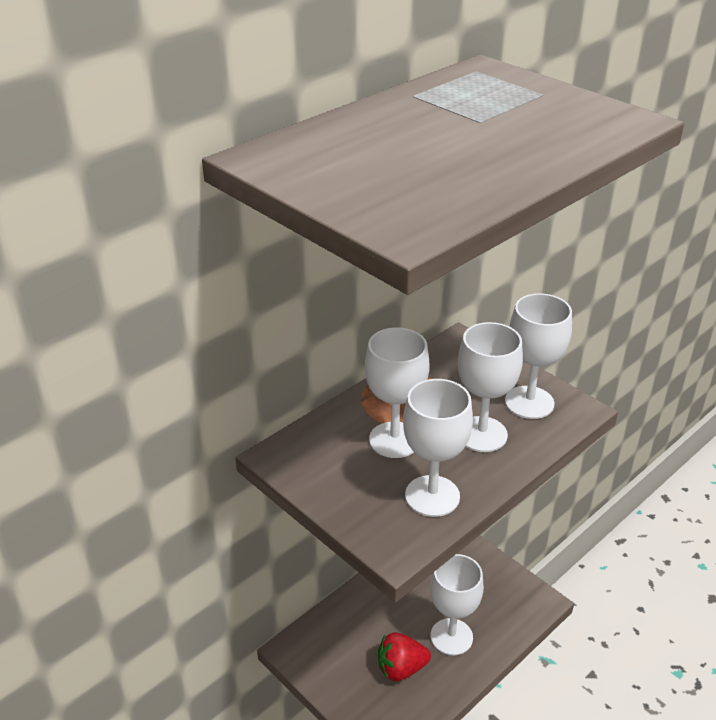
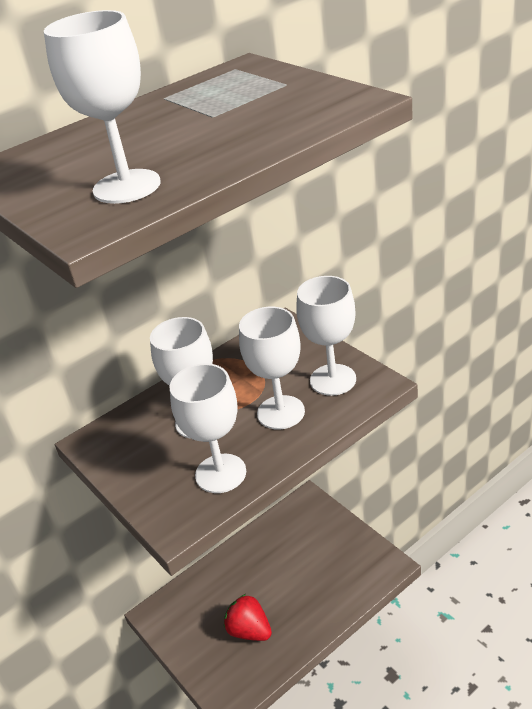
camera: 10 degrees right, 0 degrees up
red strawberry [378,632,431,681] -> red strawberry turned 45 degrees clockwise [224,594,272,641]
white goblet [430,554,484,655] -> white goblet moved to [44,10,160,204]

